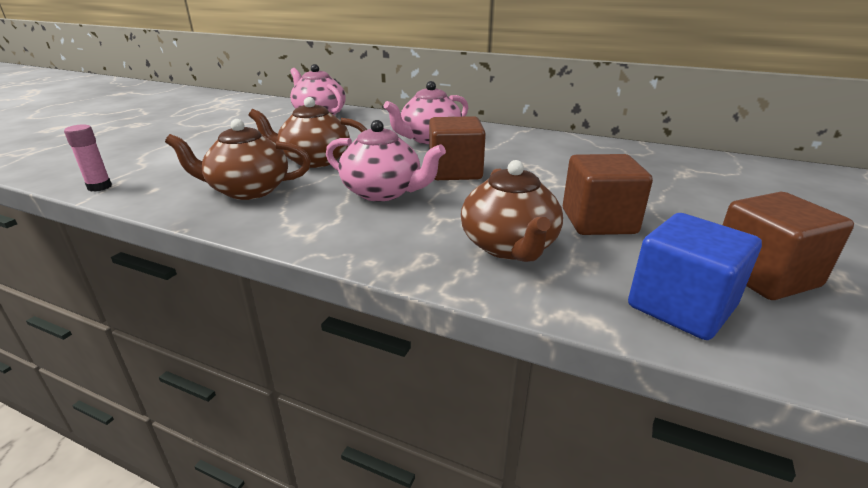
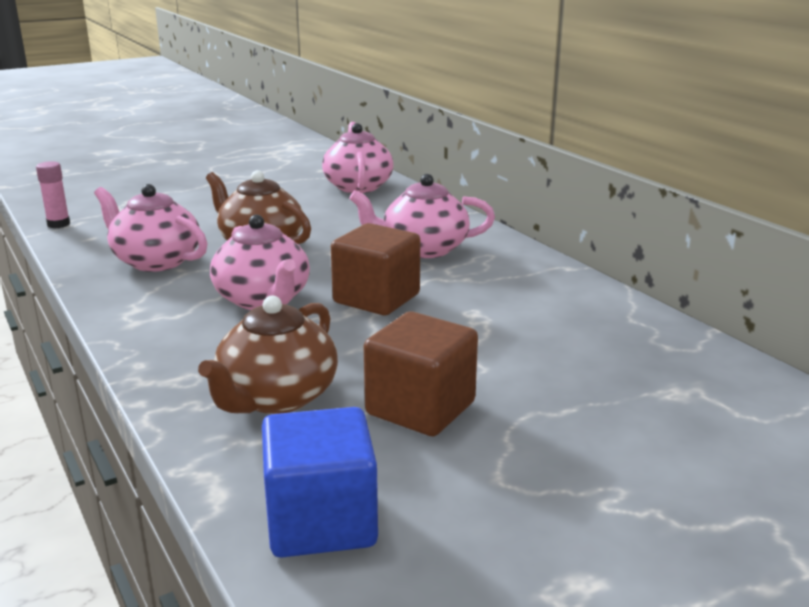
camera: 35 degrees right, 5 degrees down
brown teapot [165,119,311,200] -> pink teapot [94,184,208,272]
brown cube [723,192,854,300] -> none

